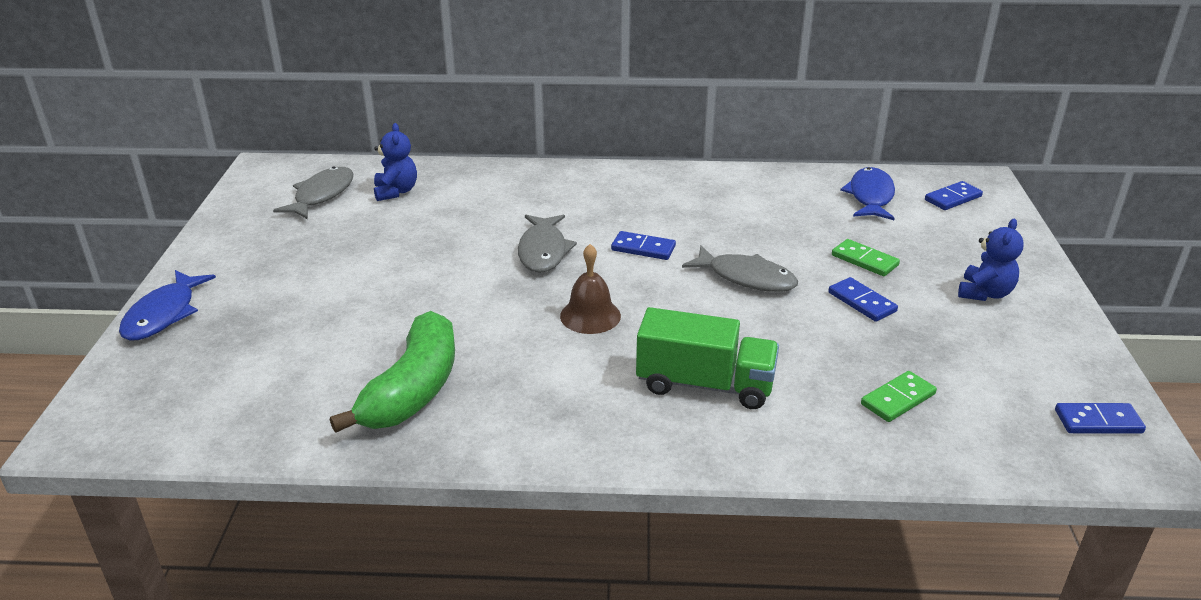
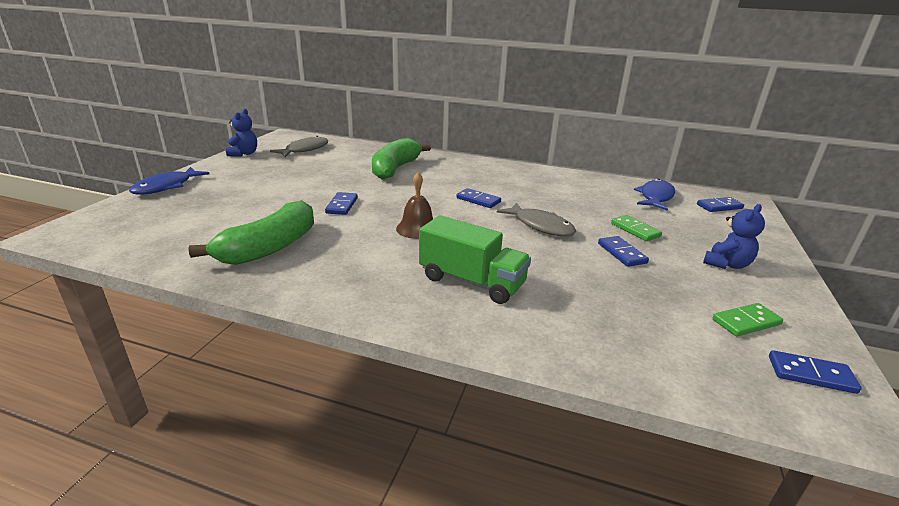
camera: 15 degrees right, 5 degrees down
blue teddy bear [374,123,417,201] -> blue teddy bear moved to [226,109,257,156]
grey fish [518,215,577,273] -> none
green domino [861,371,937,422] -> green domino moved to [713,303,783,337]
none -> blue domino [325,192,358,215]
none -> green banana [372,138,431,179]

